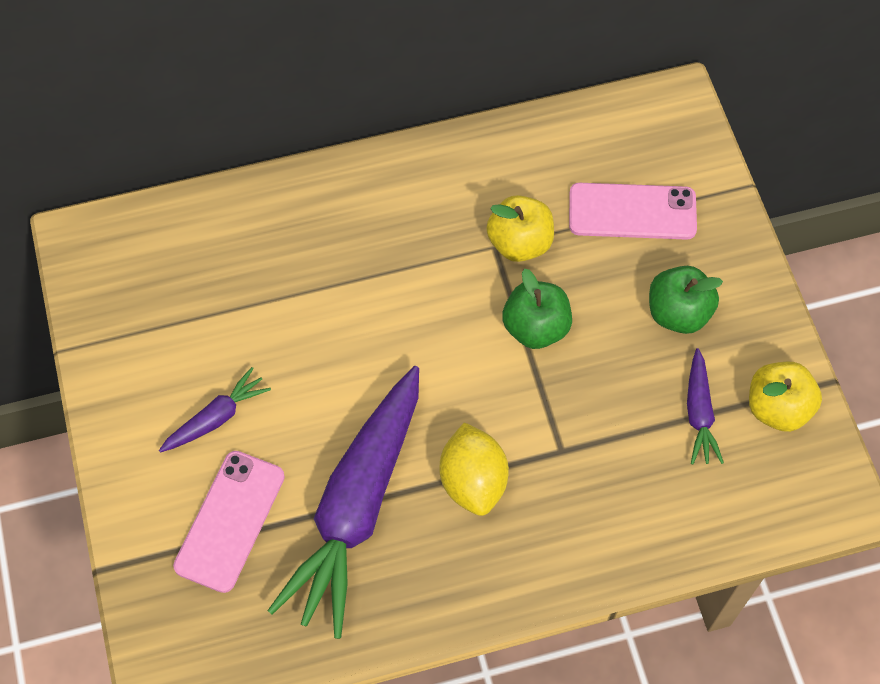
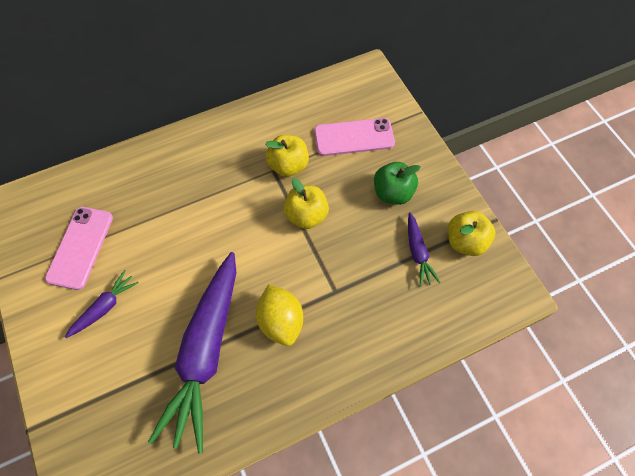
camera: 10 degrees left, 0 degrees up
pink phone [173,451,285,593] -> pink phone moved to [45,207,113,290]
green apple [502,269,572,349] -> yellow apple [283,178,329,229]

